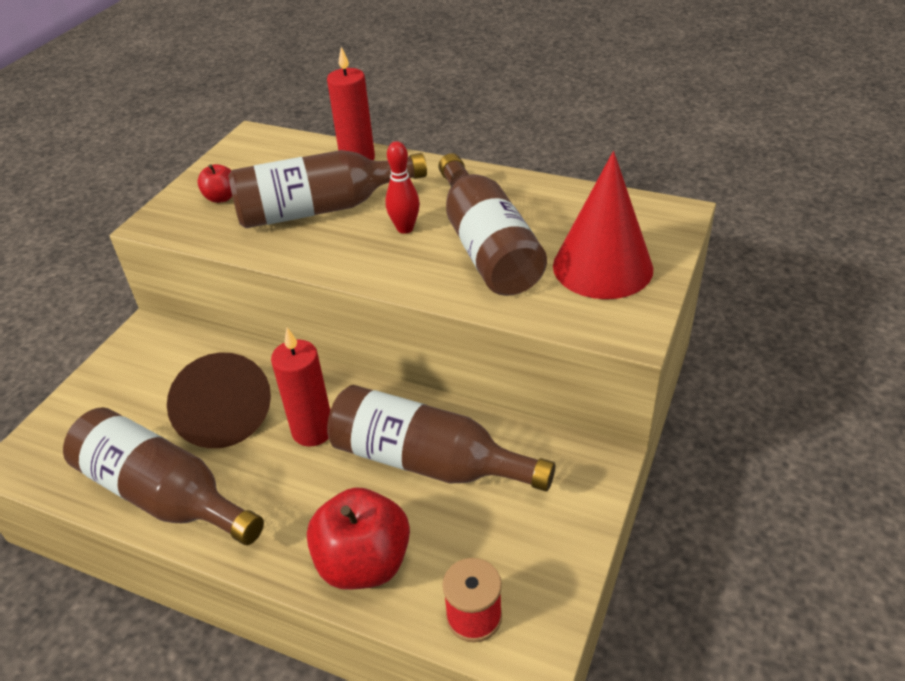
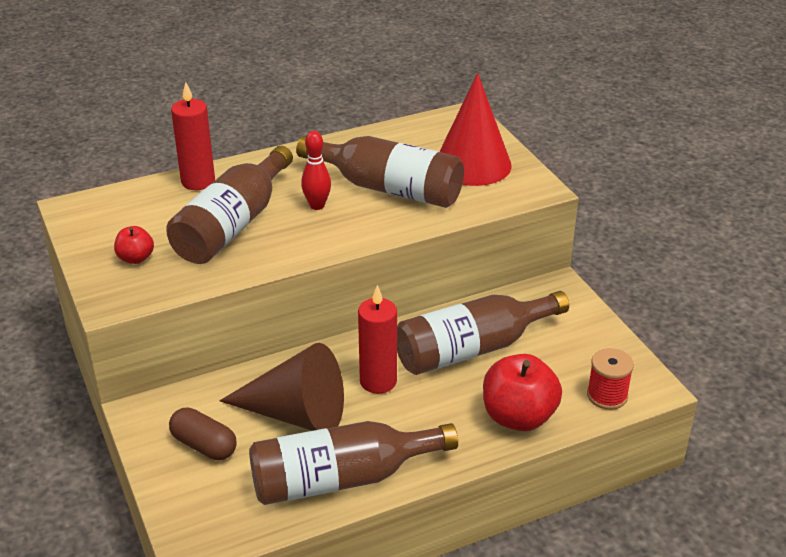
camera: 50 degrees left, 5 degrees down
none -> brown capsule [169,407,237,460]

